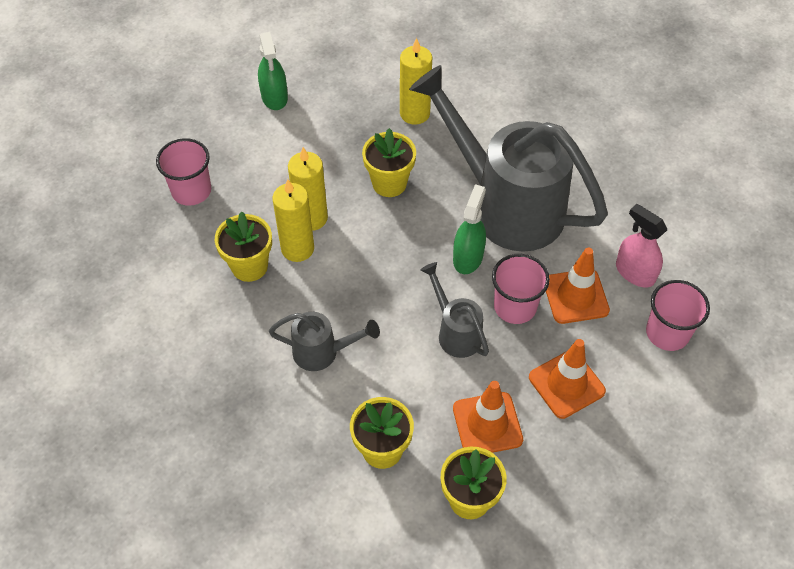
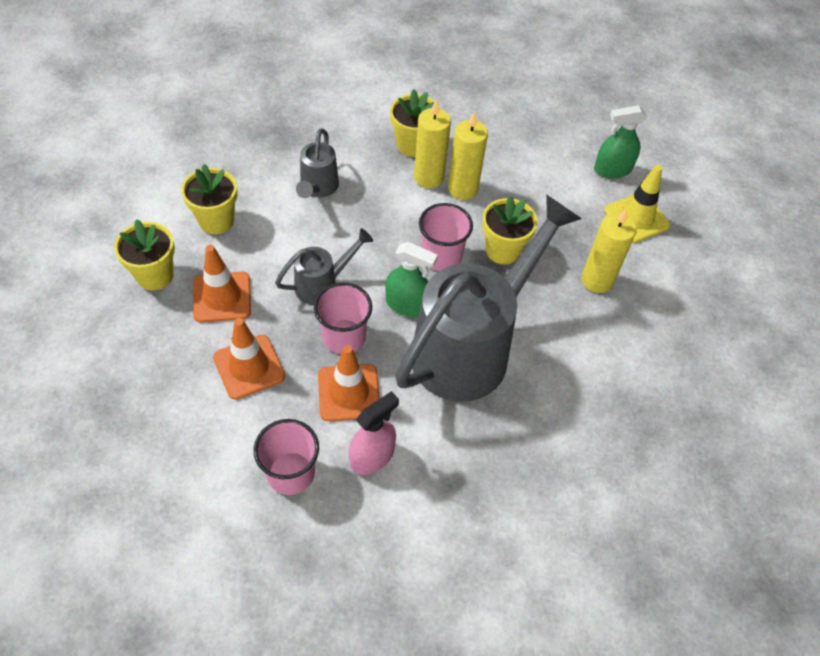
camera: 90 degrees right, 0 degrees up
pink cup [156,138,211,206] -> pink cup moved to [419,203,473,271]
none -> yellow traffic cone [604,165,670,243]

